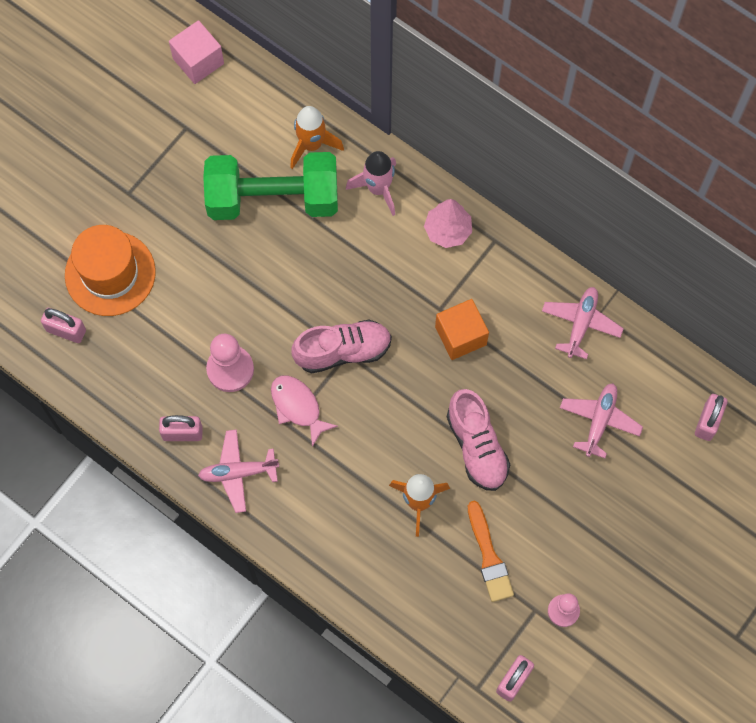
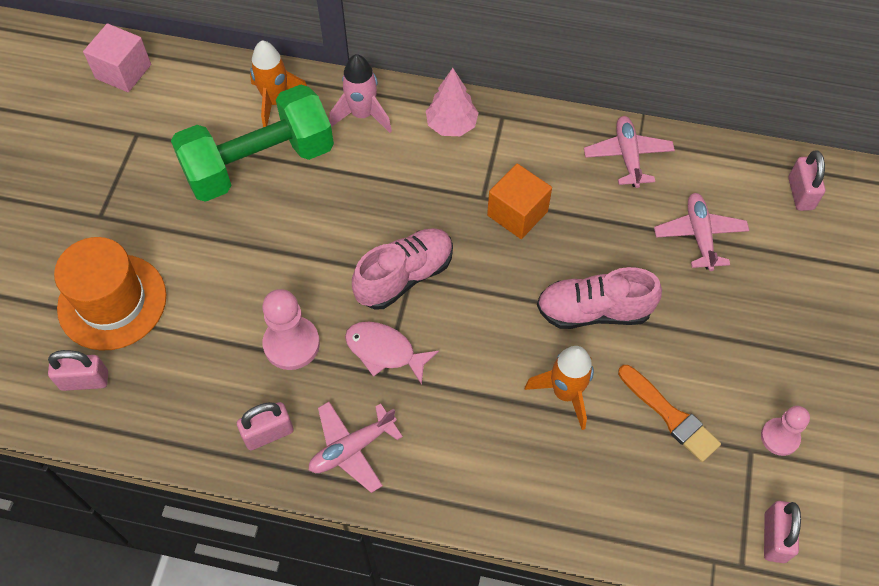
camera: 25 degrees left, 10 degrees down
pink shoe [447,389,510,491] -> pink shoe turned 135 degrees clockwise [537,267,662,329]

